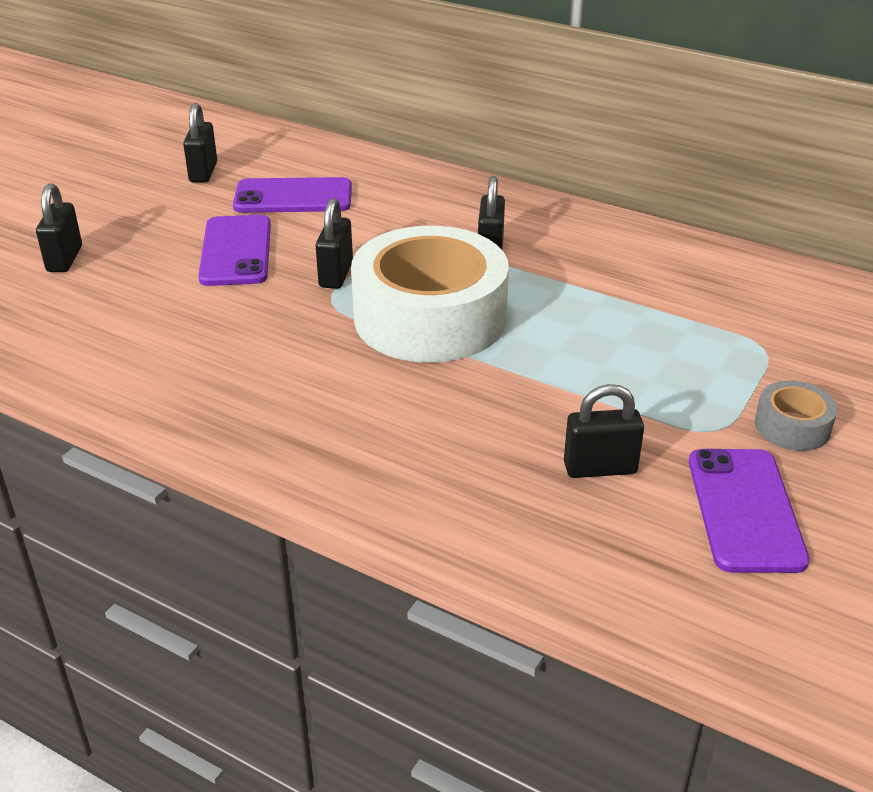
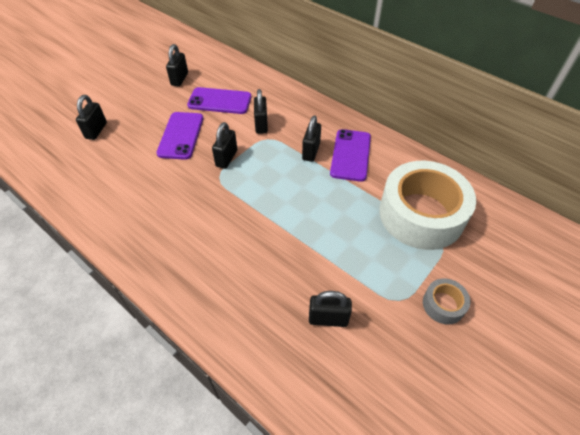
camera: 10 degrees right, 15 degrees up
white tape [351,226,509,363] -> white tape moved to [379,161,476,250]
purple phone [689,449,810,573] -> purple phone moved to [330,129,371,182]
none -> black padlock [254,89,268,134]

